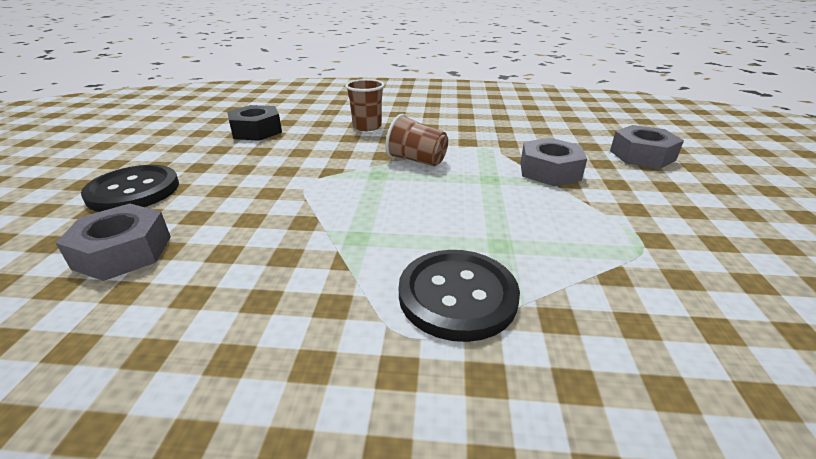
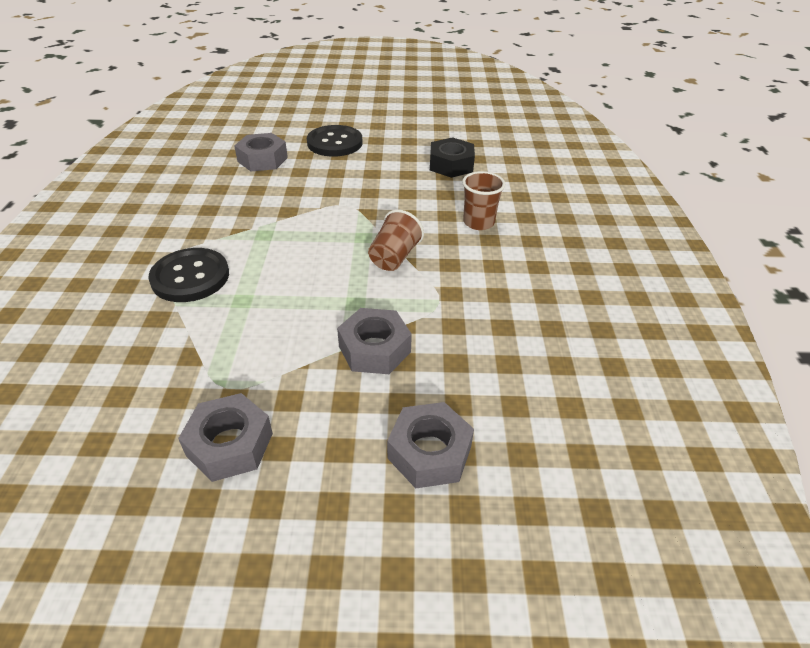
camera: 85 degrees right, 10 degrees up
none -> grey nut [178,393,273,482]

